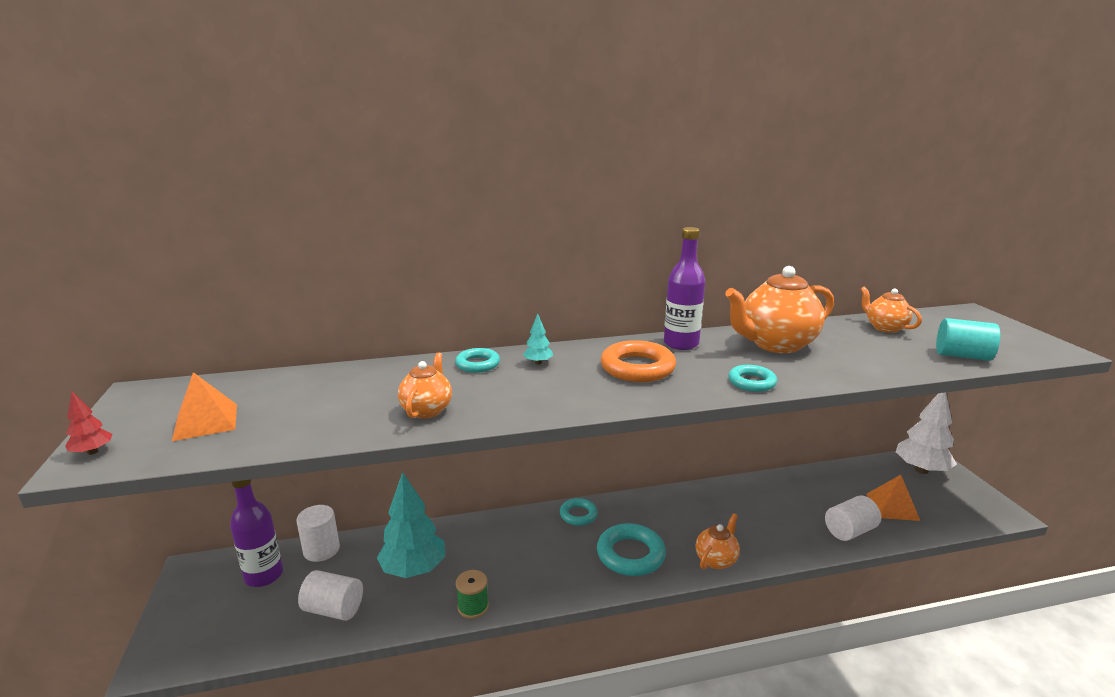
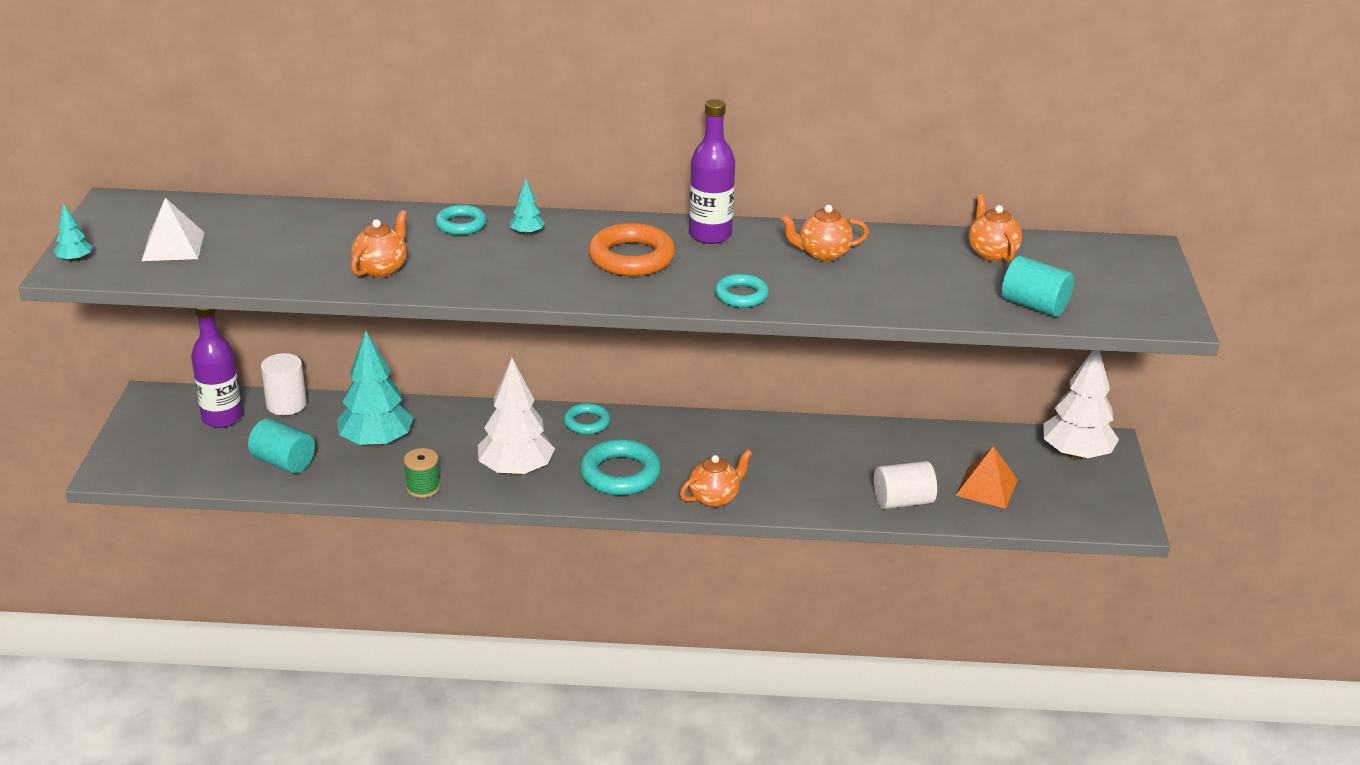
camera: 15 degrees right, 10 degrees up
red tree [65,392,112,455] -> turquoise tree [54,204,92,262]
orange pyramid [172,372,237,441] -> white pyramid [142,198,204,261]
white cylinder [298,570,363,621] -> turquoise cylinder [248,418,315,474]
orange teapot [725,266,834,353] -> orange teapot [781,205,869,262], size x0.55
none -> white tree [478,358,555,476]

